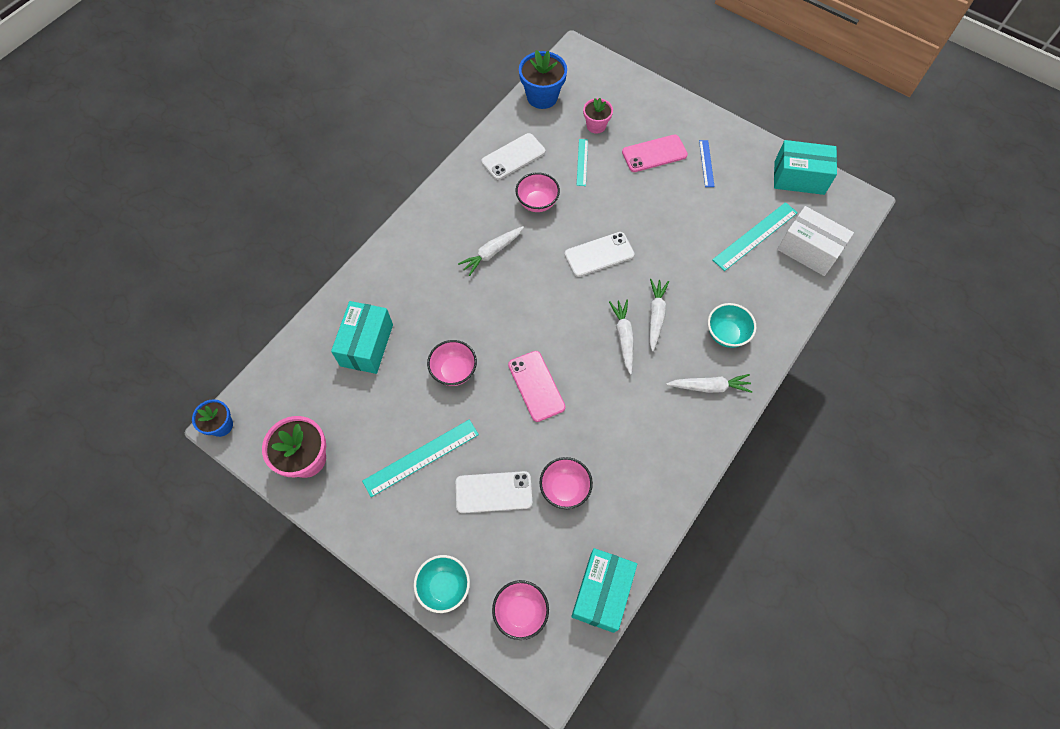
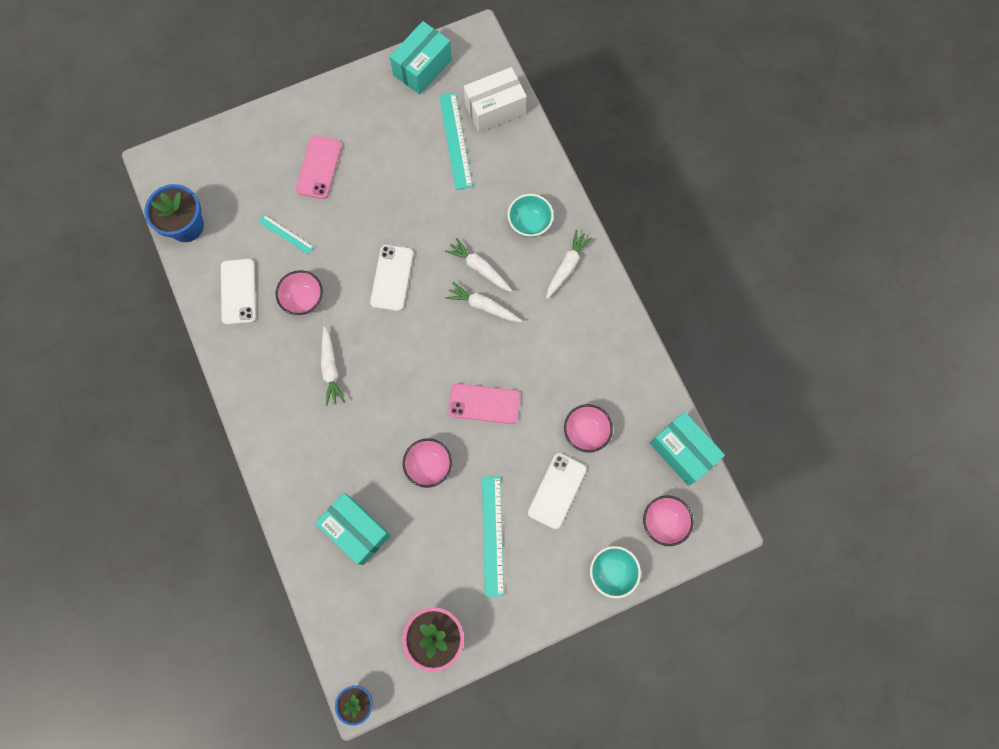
camera: 60 degrees left, 10 degrees up
pink flower pot [583,98,613,134] -> none
blue ruler [699,140,715,187] -> none

